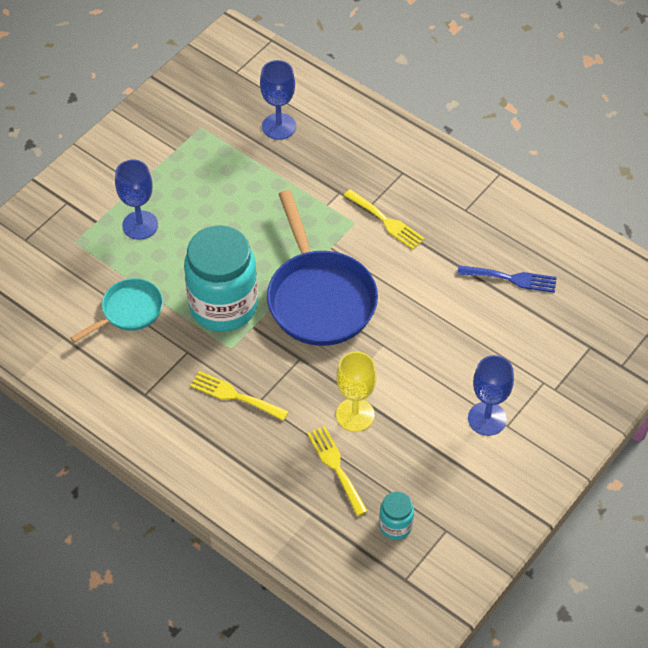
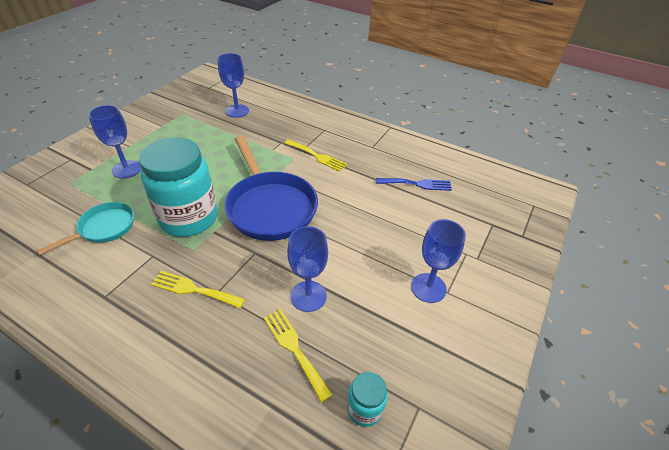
camera: 10 degrees left, 10 degrees down
yellow goblet [336,351,377,432] -> blue goblet [287,226,328,312]

